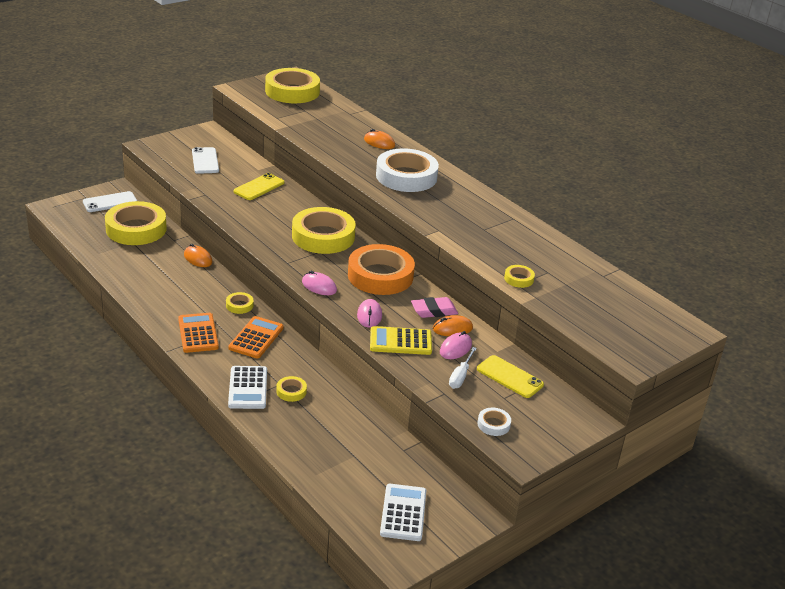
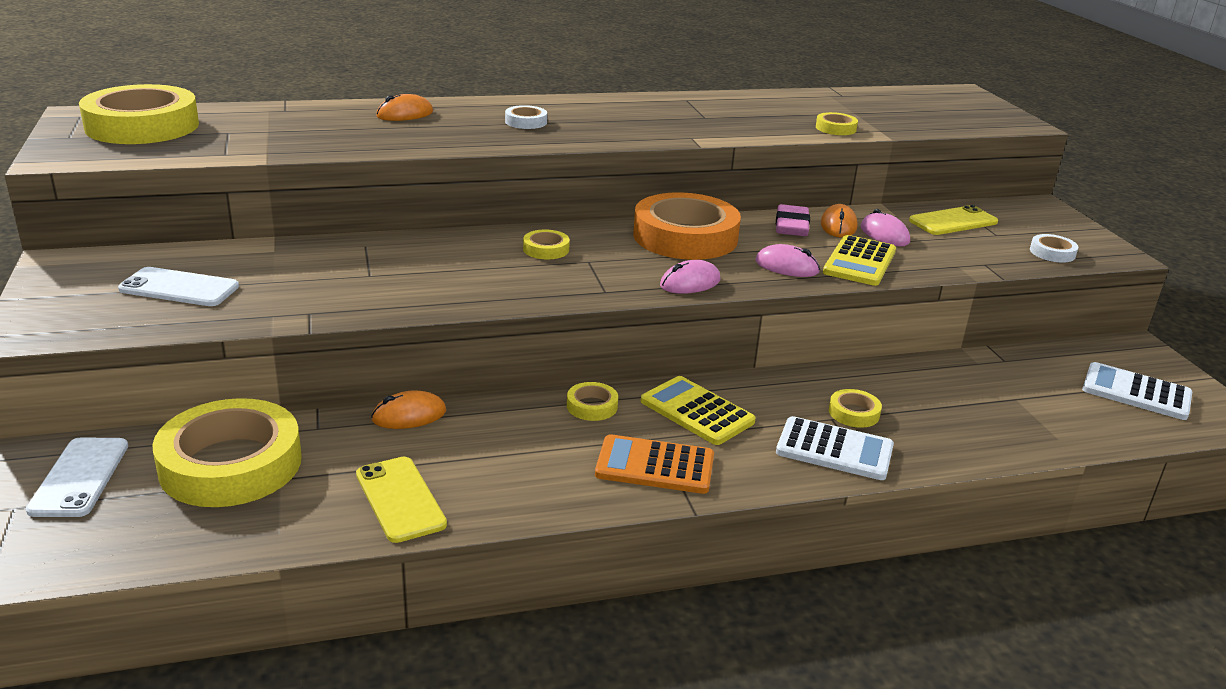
camera: 65 degrees left, 5 degrees down
orange calculator [228,316,284,359] -> yellow calculator [641,376,756,445]
yellow phone [234,173,285,200] -> yellow phone moved to [356,457,447,543]
yellow tape [292,207,356,254] -> yellow tape [523,229,570,259], size x0.42
white tape [376,148,439,192] -> white tape [505,105,547,129], size x0.42
white screwdriver [449,347,477,389] -> none

